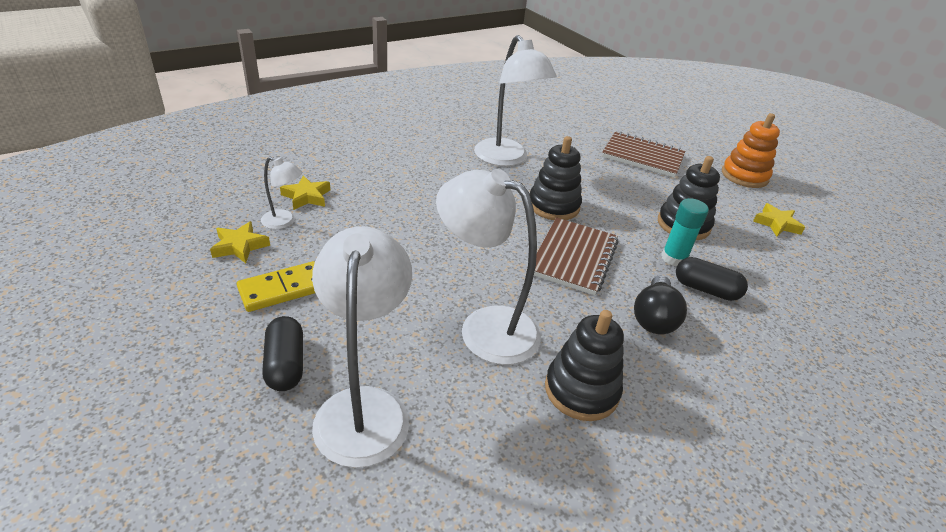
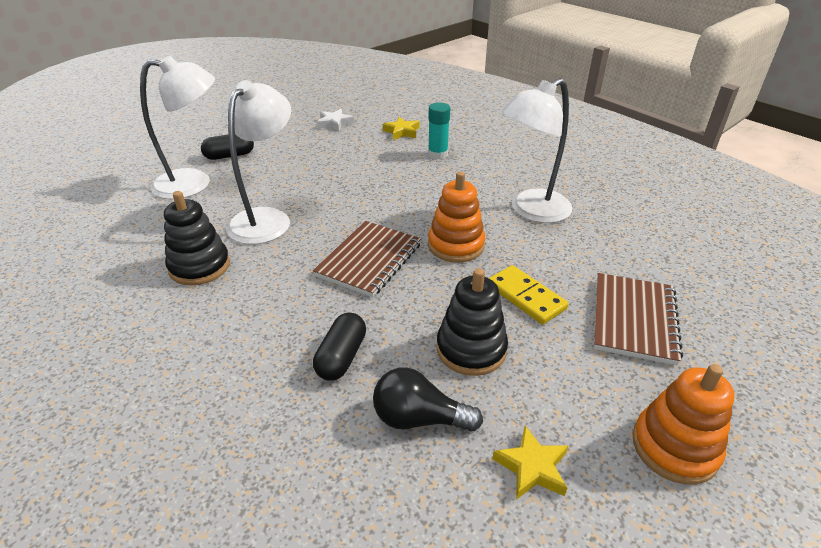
camera: 85 degrees right, 0 degrees up
yellow star [210,221,270,263] -> white star [317,109,354,131]
yellow domino [237,261,315,312] -> yellow domino moved to [489,265,569,325]
white lamp [261,157,302,229] -> none
black stacking toy [530,136,582,220] -> orange stacking toy [428,171,485,263]
brown notebook [534,217,619,295] -> brown notebook turned 75 degrees counterclockwise [313,221,421,297]
black light bulb [634,275,687,334] -> black light bulb moved to [373,367,483,431]
turquoise glue stick [661,198,709,266] -> turquoise glue stick moved to [428,102,450,159]

